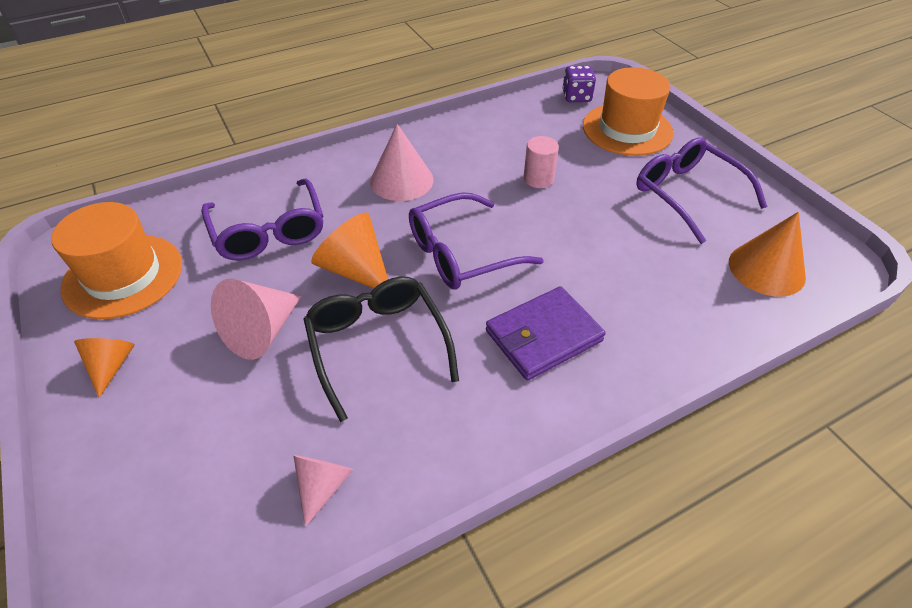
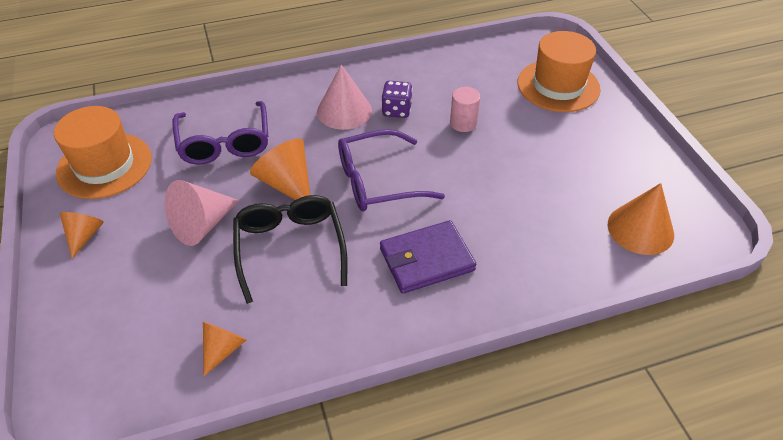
camera: 10 degrees right, 0 degrees up
pink cone [293,455,353,527] -> orange cone [203,322,246,376]
purple dice [562,66,596,102] -> purple dice moved to [381,81,412,118]
purple glasses [636,137,768,244] -> none

